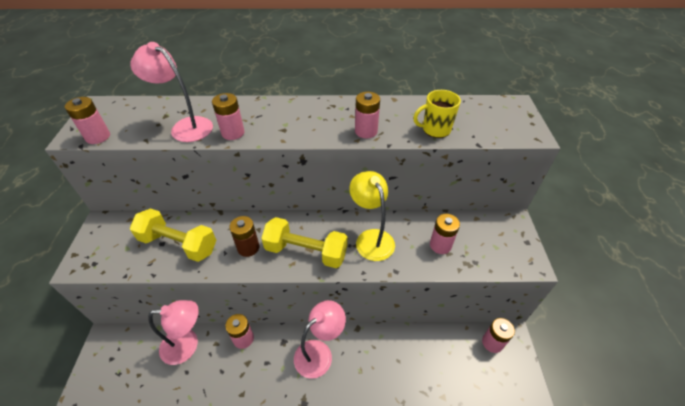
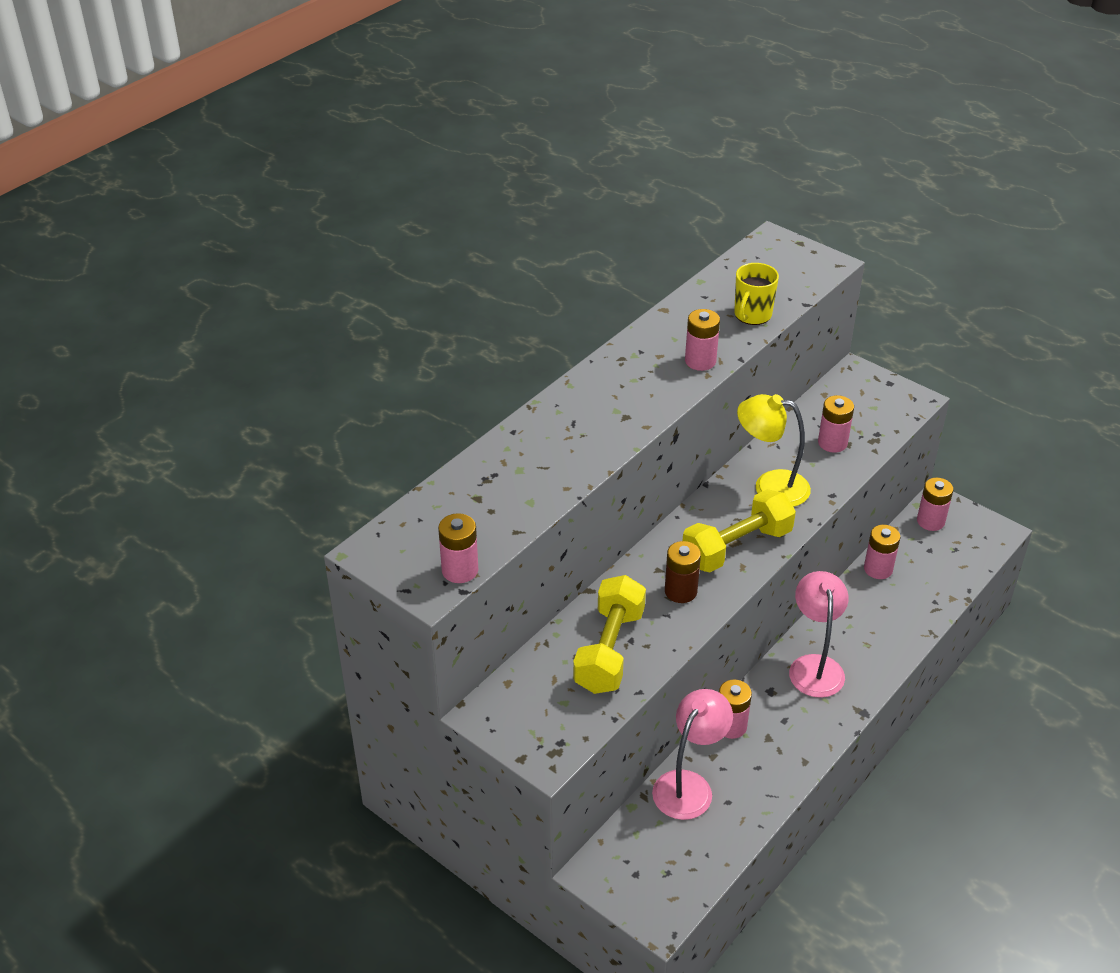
camera: 50 degrees left, 5 degrees down
pink lamp [130,42,213,142] -> none
yellow dumbbell [130,208,216,262] -> yellow dumbbell turned 45 degrees counterclockwise [573,575,646,694]
pink battery [212,93,244,140] -> pink battery moved to [864,525,901,579]

